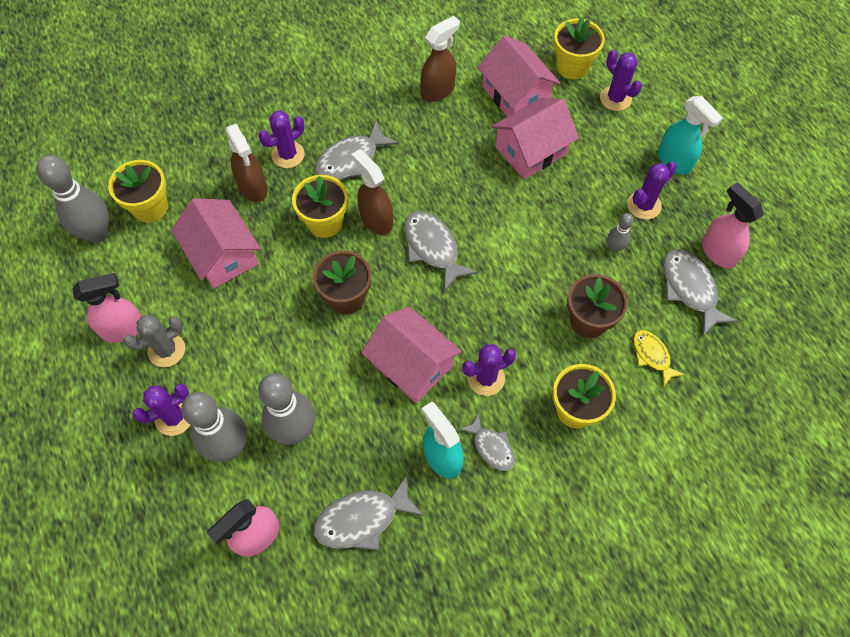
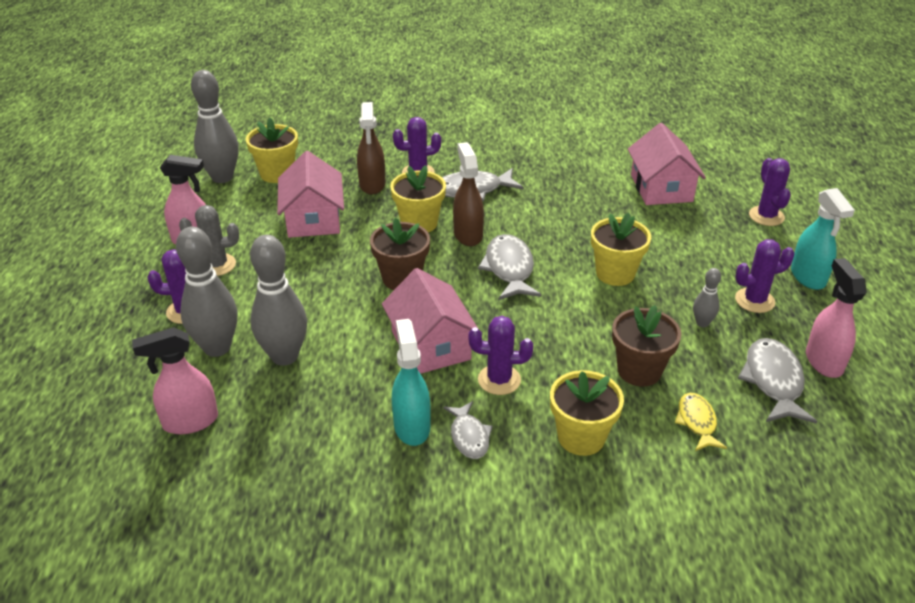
camera: 25 degrees right, 25 degrees down
grey fish [314,475,424,550] -> none
brown spray bottle [421,16,460,102] -> none
pink house [491,98,579,179] -> none
yellow flower pot [554,17,605,79] -> yellow flower pot moved to [591,213,651,286]

